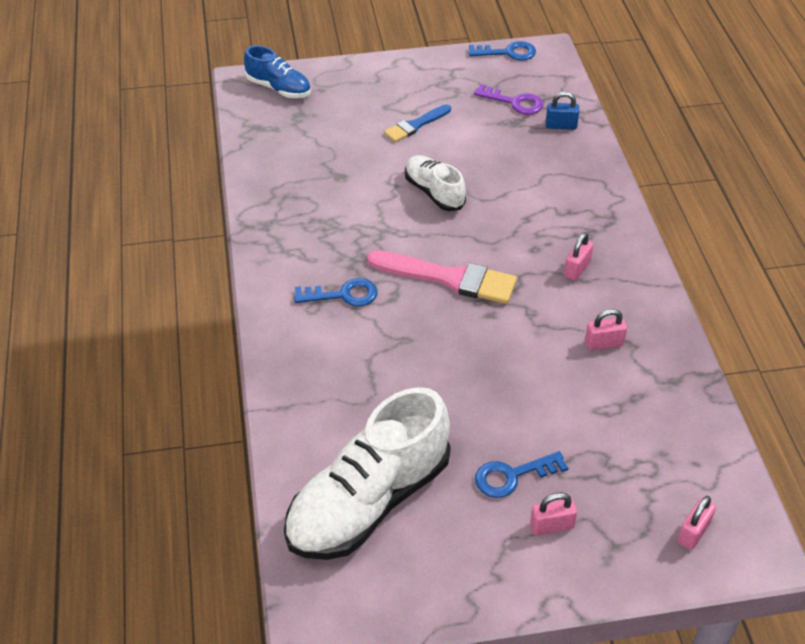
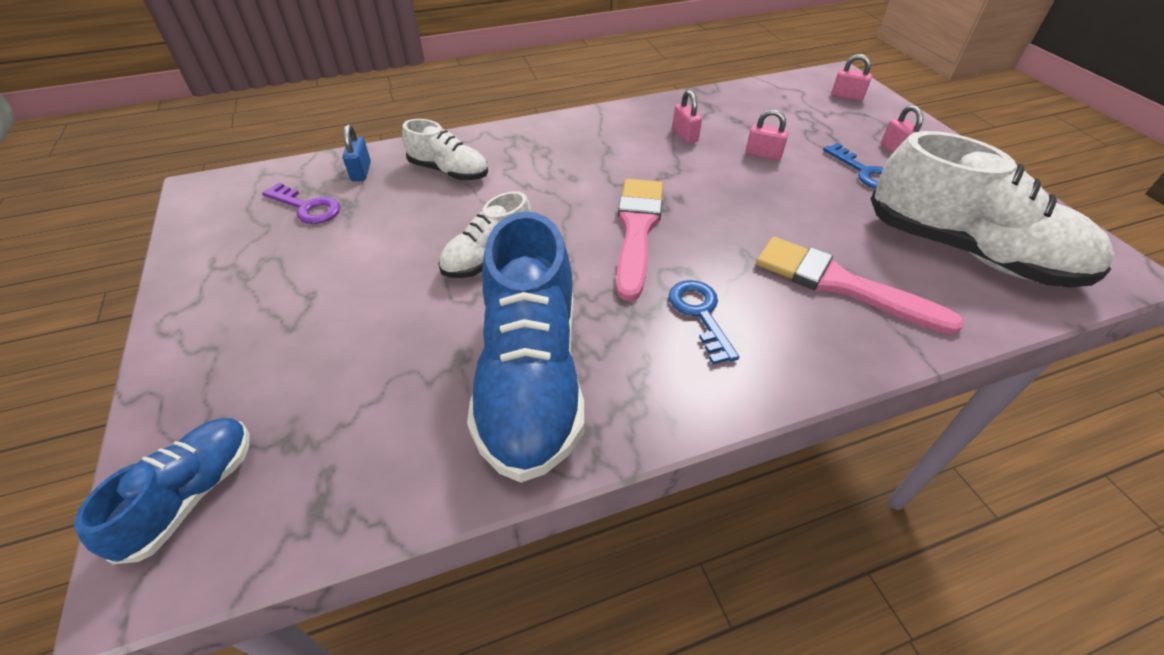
camera: 100 degrees left, 0 degrees up
blue brush [384,104,451,142] -> none
blue key [468,41,536,61] -> none
purple key [474,84,543,115] -> purple key turned 105 degrees clockwise [262,183,340,224]
pink padlock [564,232,594,281] -> pink padlock moved to [746,109,789,160]
none -> white shoe [402,119,488,180]
none -> blue shoe [467,211,584,483]
none -> pink brush [756,237,964,335]

